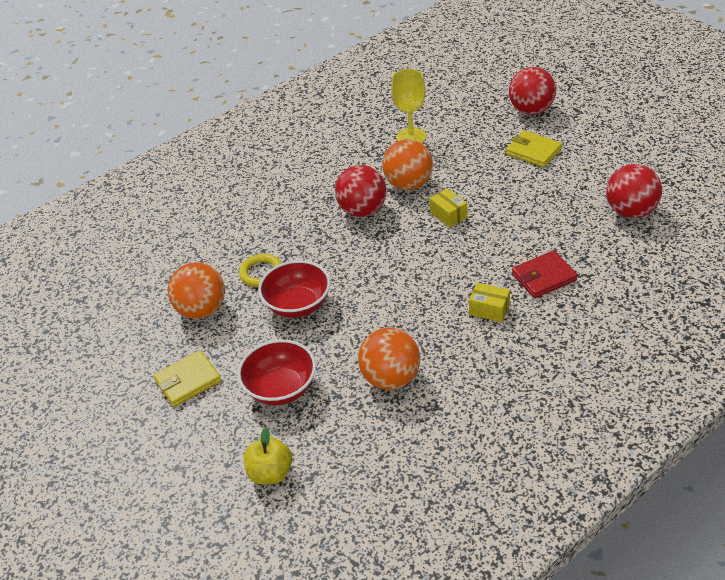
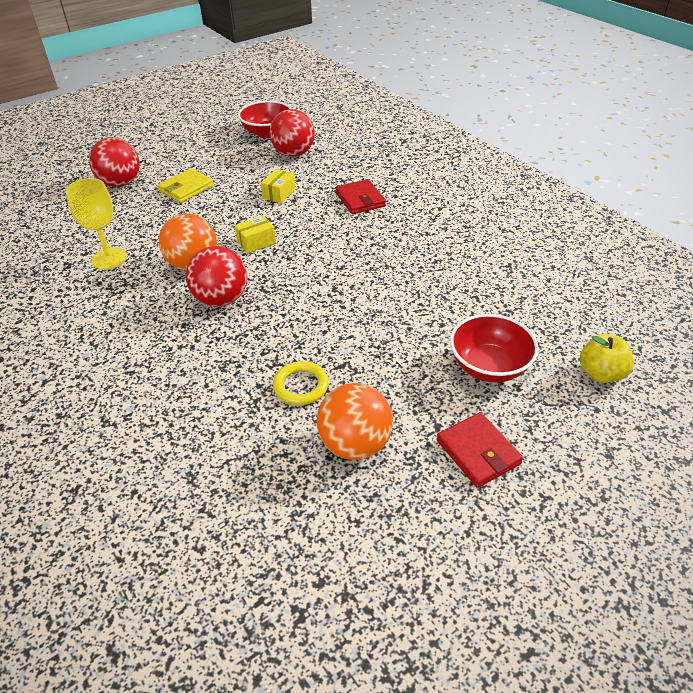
camera: 90 degrees left, 0 degrees up
yellow wallet [153,350,222,407] -> red wallet [436,412,523,488]
red bowl [258,260,330,318] -> red bowl moved to [238,101,292,138]
orange ball [358,327,420,390] -> none
yellow box [469,283,510,322] -> yellow box moved to [261,169,296,203]

